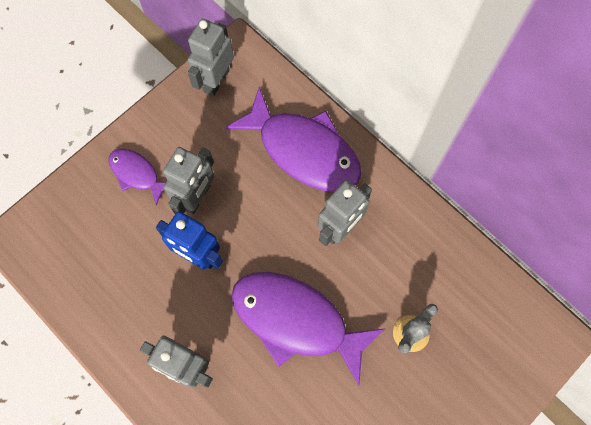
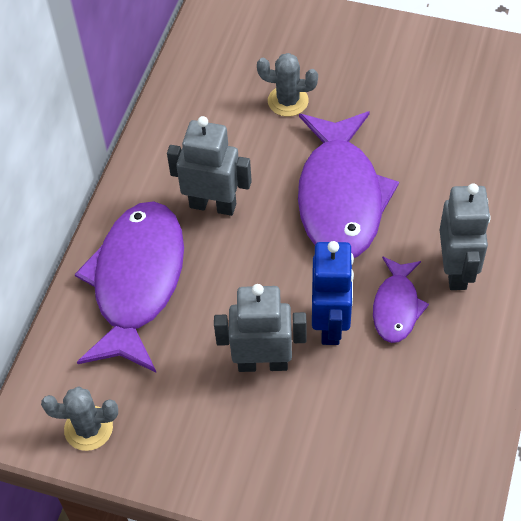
camera: 115 degrees left, 15 degrees down
purple fish [109,148,165,206] -> purple fish moved to [373,256,429,343]
grey robot [188,19,234,96] -> grey cactus [41,386,118,451]

